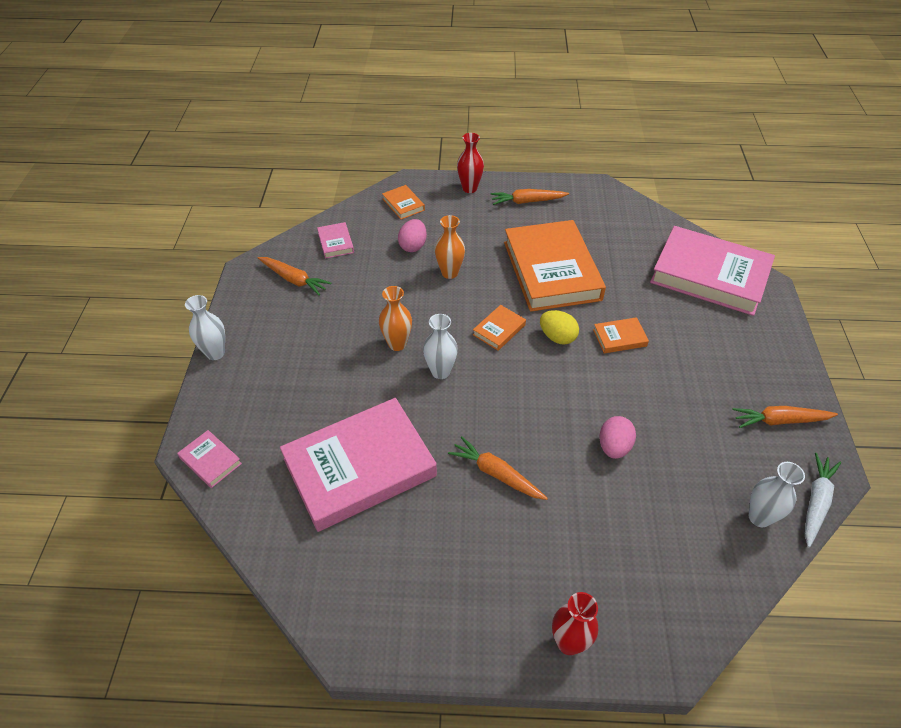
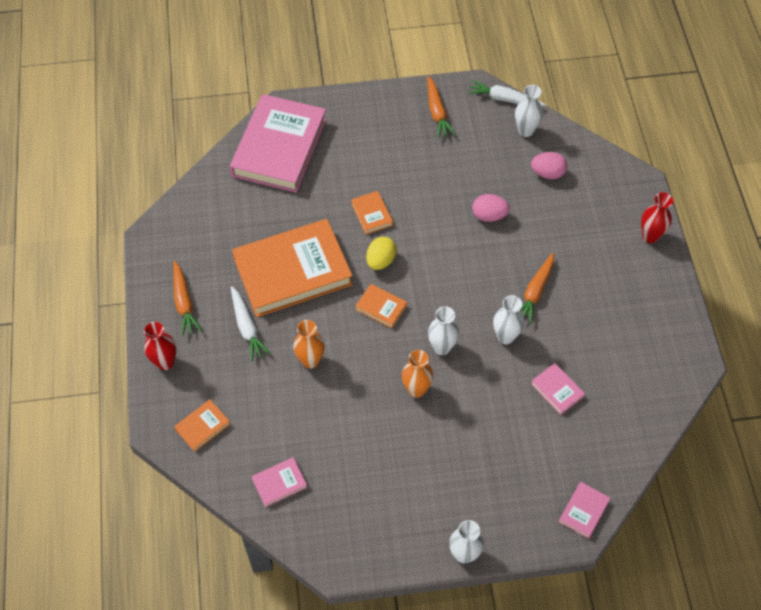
camera: 100 degrees left, 10 degrees up
orange carrot [258,257,332,295] -> none
pink book [280,398,437,532] -> pink book [531,363,585,415], size x0.41
pink egg [398,219,427,252] -> pink egg moved to [531,152,567,179]
none -> white carrot [231,286,271,361]
none -> white vase [493,295,524,344]

